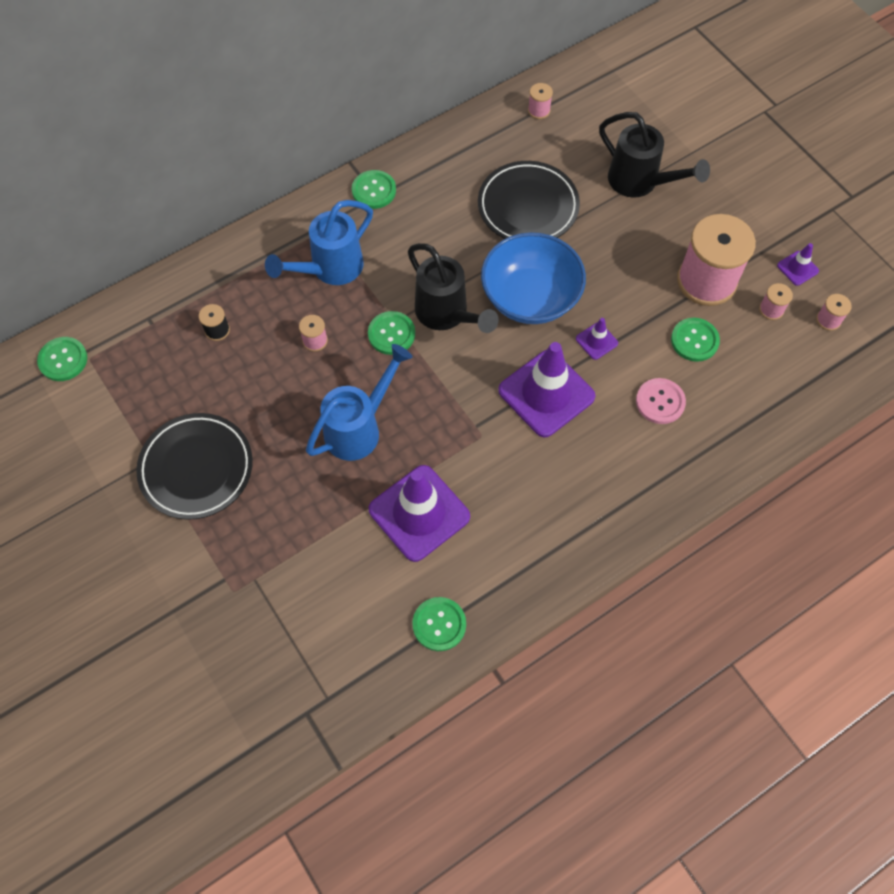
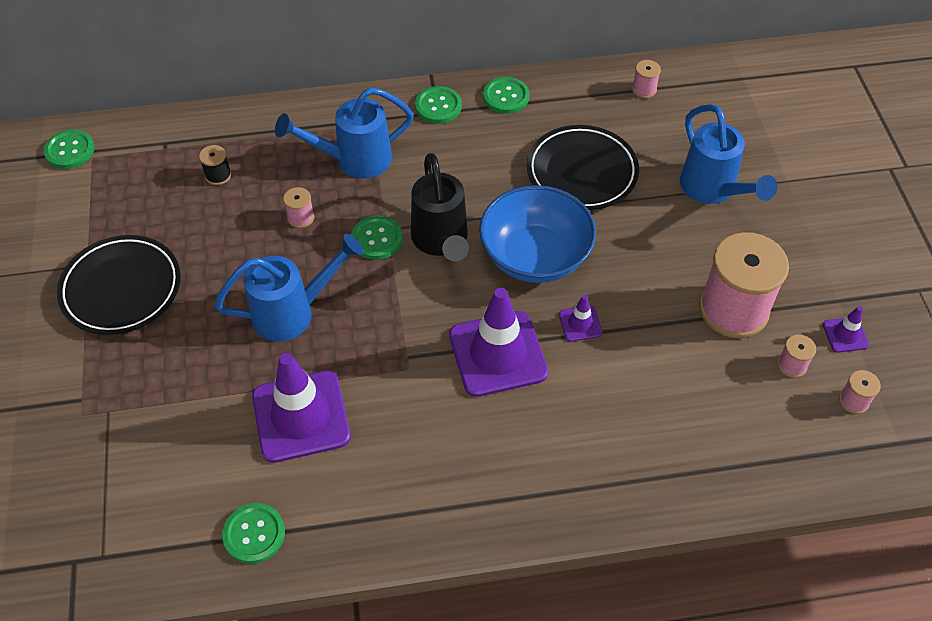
camera: 25 degrees right, 10 degrees down
black watering can [599,112,710,198] -> blue watering can [680,104,778,204]
pink button [636,378,686,424] -> none
green button [671,318,720,362] -> green button moved to [483,77,529,114]

